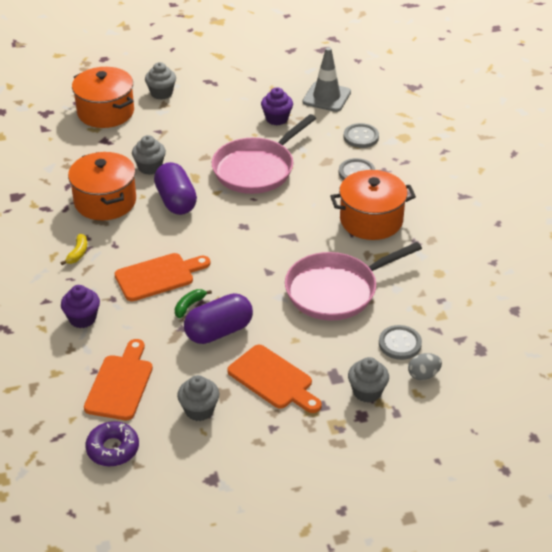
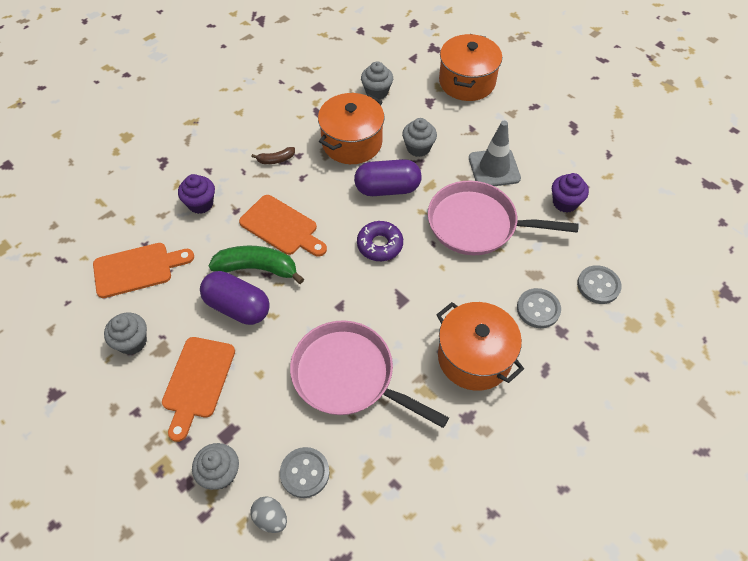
camera: 60 degrees right, 15 degrees up
yellow banana [61,234,87,265] -> brown banana [251,147,295,164]
purple donut [85,421,139,466] -> purple donut moved to [357,221,403,261]
grey cupcake [145,62,176,99] -> grey cupcake moved to [361,61,393,100]
purple capsule [154,162,197,215] -> purple capsule turned 45 degrees clockwise [354,159,422,196]
green banana [175,289,212,318] -> green banana [208,246,304,284], size x1.96
grey traffic cone [303,47,351,112] -> grey traffic cone moved to [469,121,521,186]

